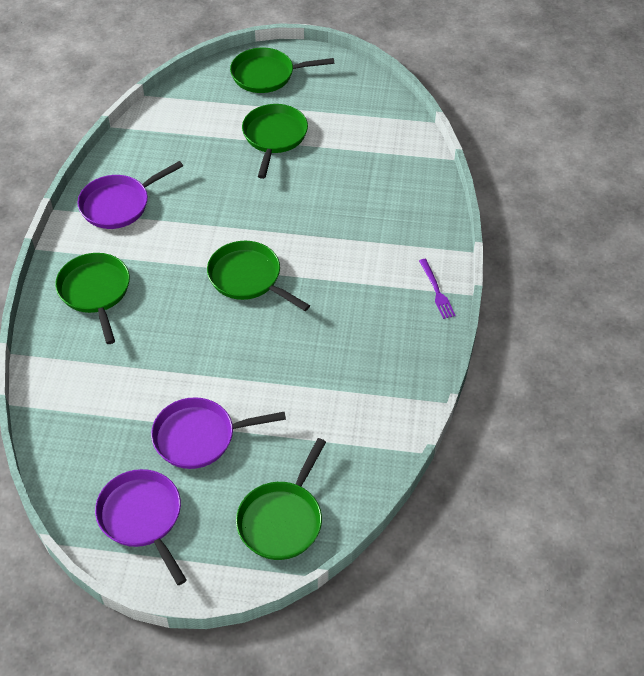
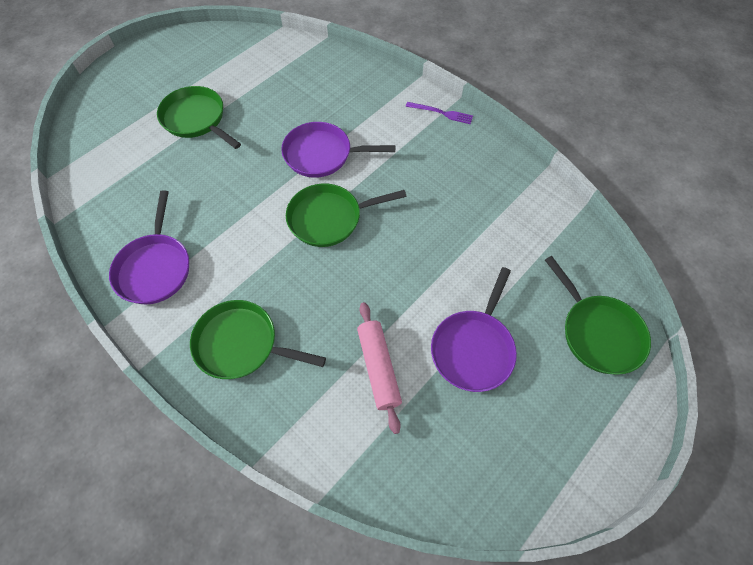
camera: 55 degrees left, 10 degrees up
purple pan [95,469,187,585] -> purple pan moved to [281,122,396,178]
green pan [230,48,334,93] -> none
none -> pink rolling pin [357,302,402,434]

